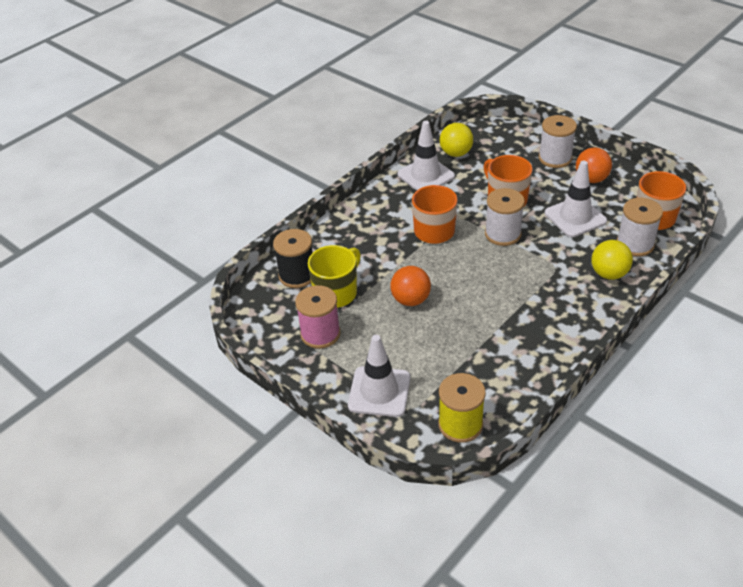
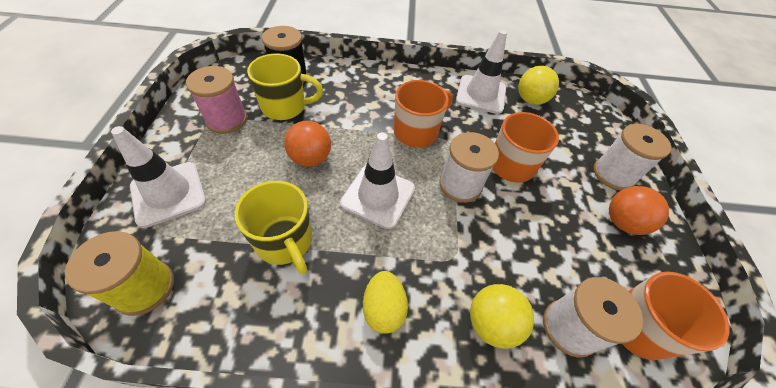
camera: 45 degrees right, 10 degrees up
white traffic cone [545,161,607,237] -> white traffic cone moved to [340,132,415,229]
none -> yellow mug [235,181,312,274]
none -> yellow egg [363,271,408,334]

